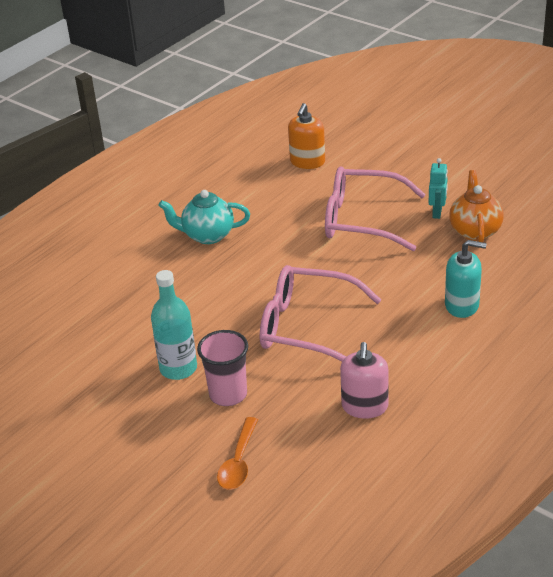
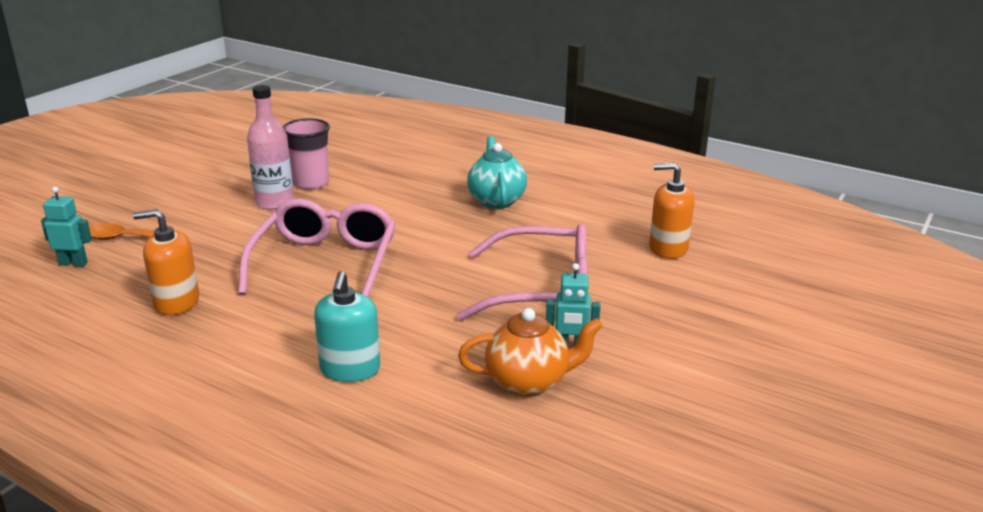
camera: 80 degrees right, 10 degrees down
turquoise bottle [151,270,197,380] -> pink bottle [247,85,294,210]
pink cup [197,330,248,406] -> pink cup moved to [283,118,330,190]
pink glasses [325,166,426,251] -> pink glasses turned 90 degrees clockwise [457,224,588,321]
pink soap dispenser [340,342,389,419] -> orange soap dispenser [133,209,199,315]
none -> turquoise robot [41,187,92,267]

